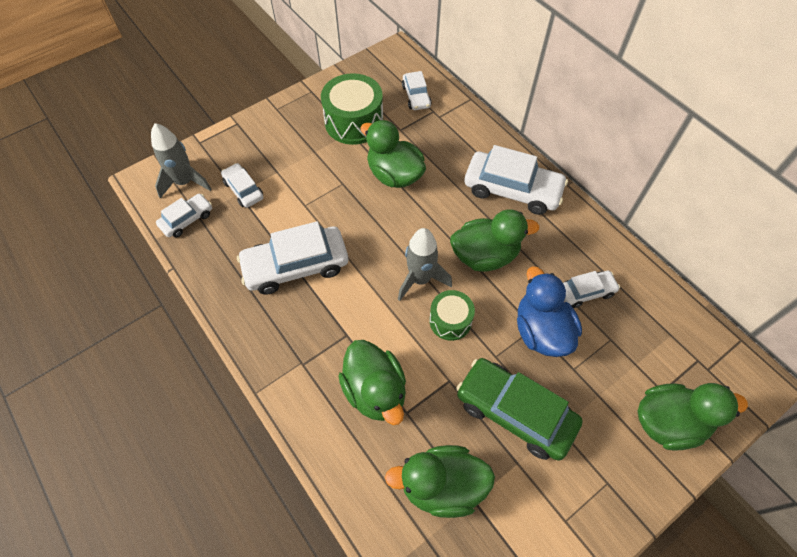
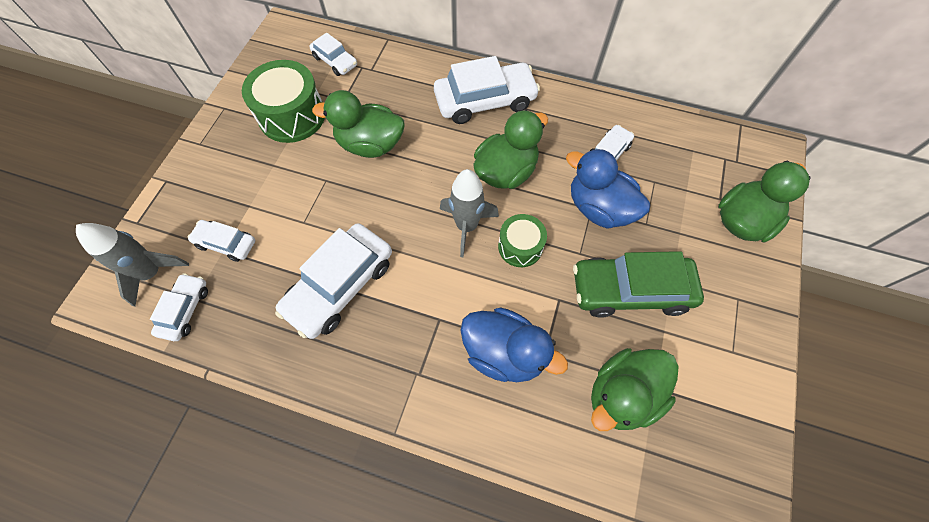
camera: 35 degrees left, 5 degrees up
green duck [338,340,406,425] -> blue duck [460,307,568,382]

